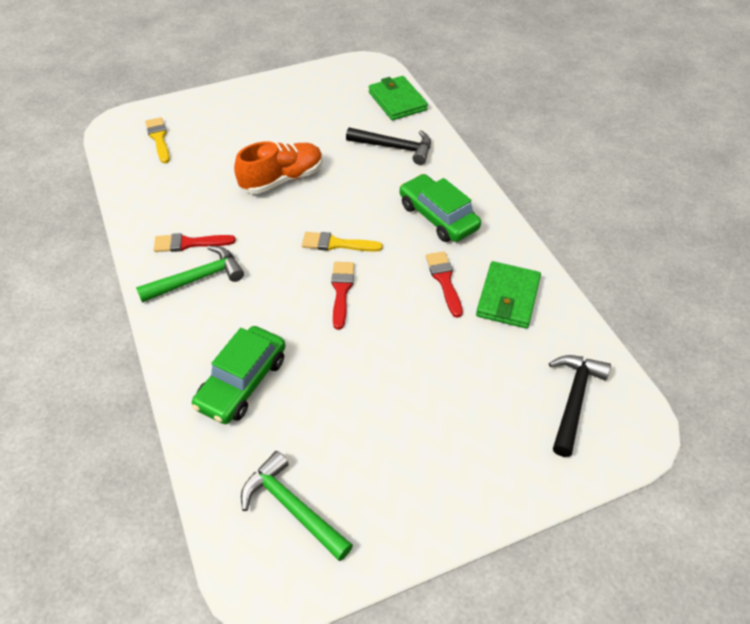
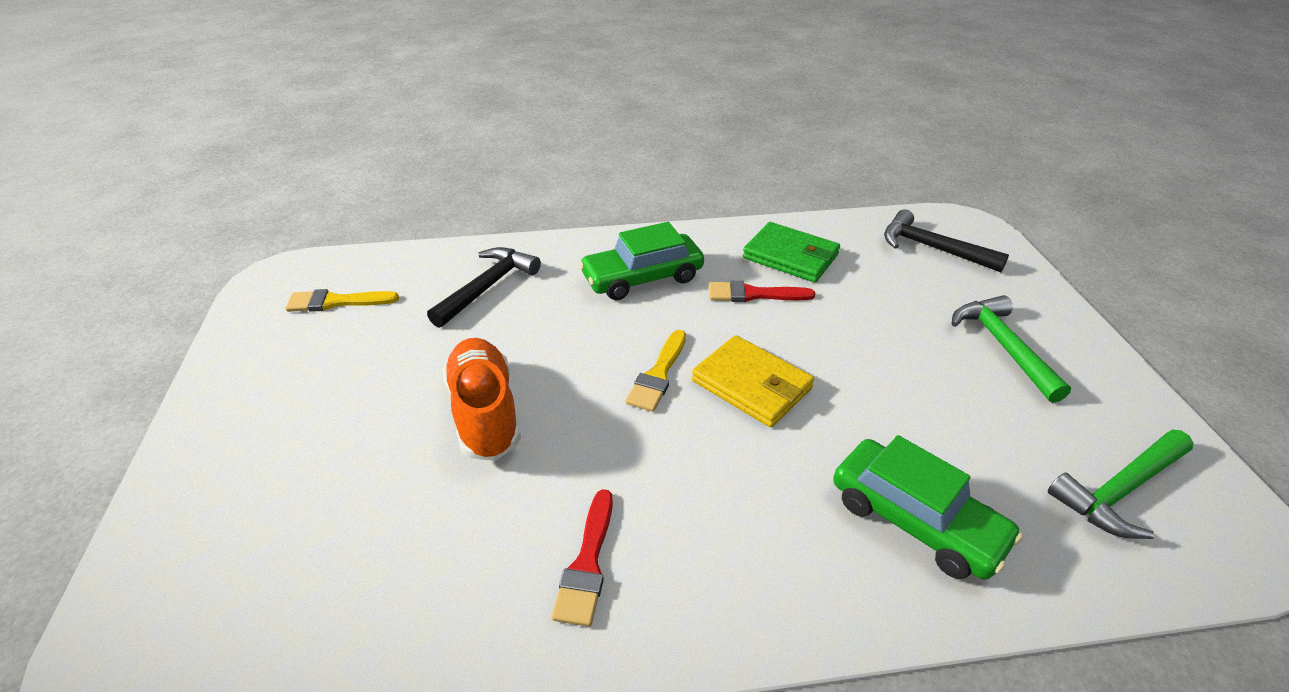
camera: 75 degrees left, 10 degrees down
green hammer [136,246,244,303] -> green hammer moved to [952,295,1071,403]
yellow brush [145,117,170,163] -> yellow brush moved to [286,289,399,312]
red brush [331,262,354,330] -> yellow wallet [692,335,814,427]
green wallet [369,76,428,120] -> none

